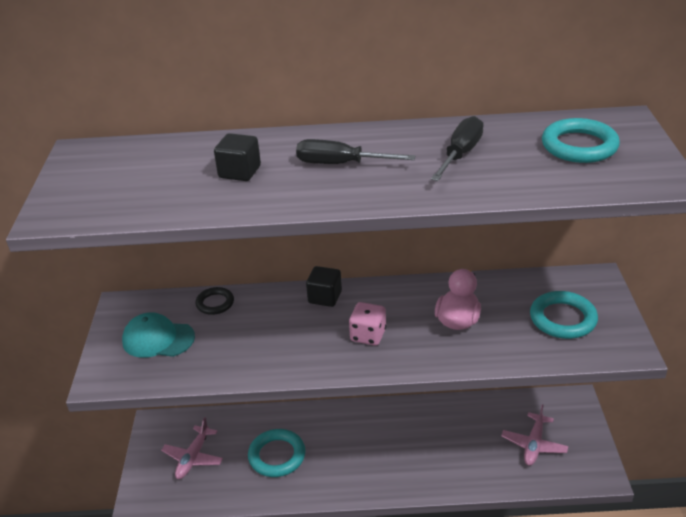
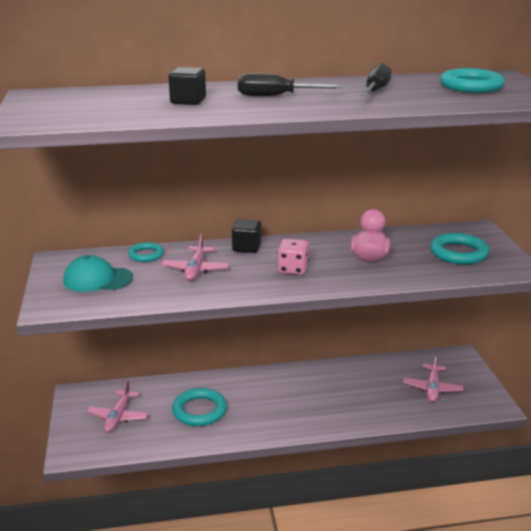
camera: 10 degrees left, 10 degrees down
black ring [195,287,234,315] -> turquoise ring [128,242,164,262]
none -> pink plane [161,234,229,281]

